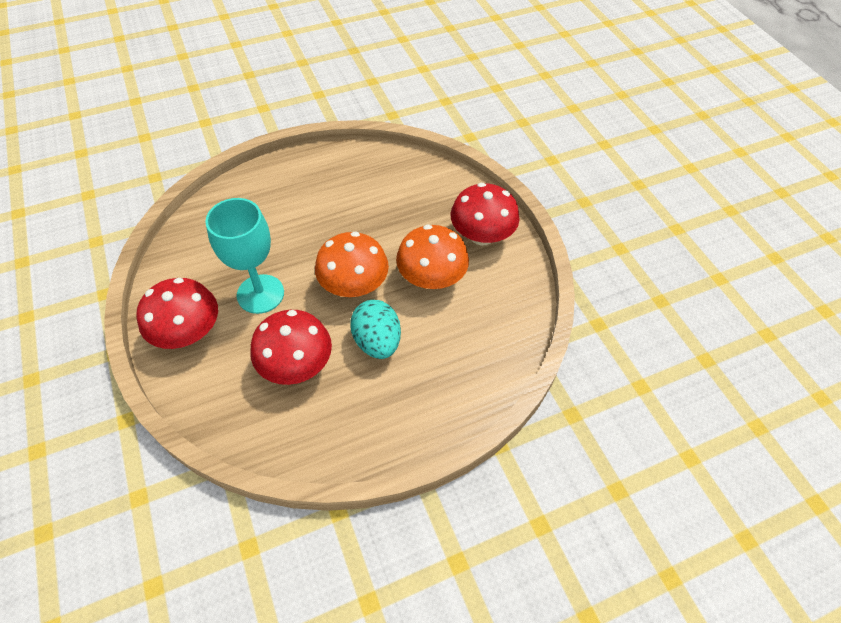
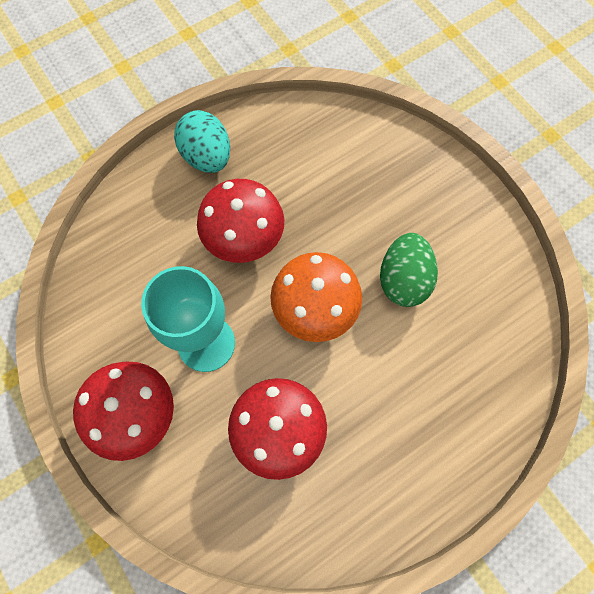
camera: 10 degrees left, 15 degrees up
turquoise egg [350,300,401,359] -> turquoise egg moved to [174,110,230,173]
orange mushroom [396,225,469,289] -> green egg [380,233,438,307]
red mushroom [451,183,520,245] -> red mushroom moved to [197,179,285,263]

